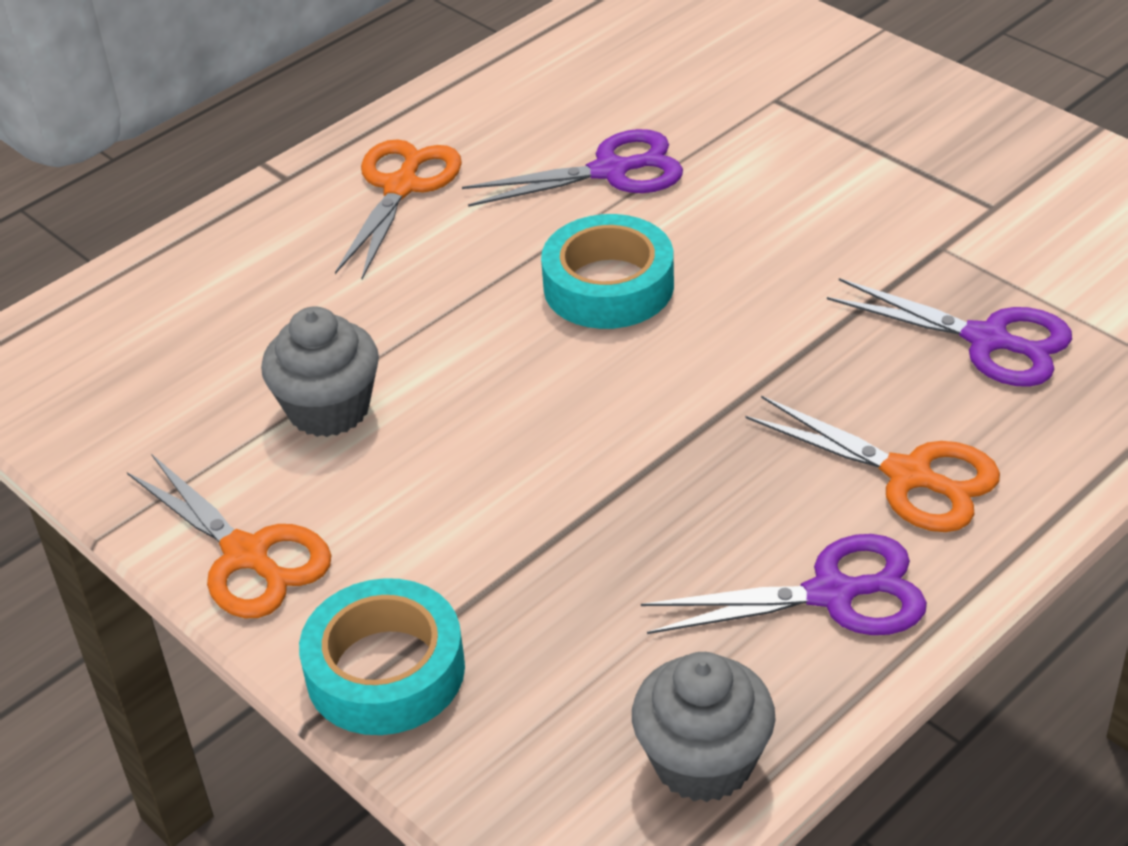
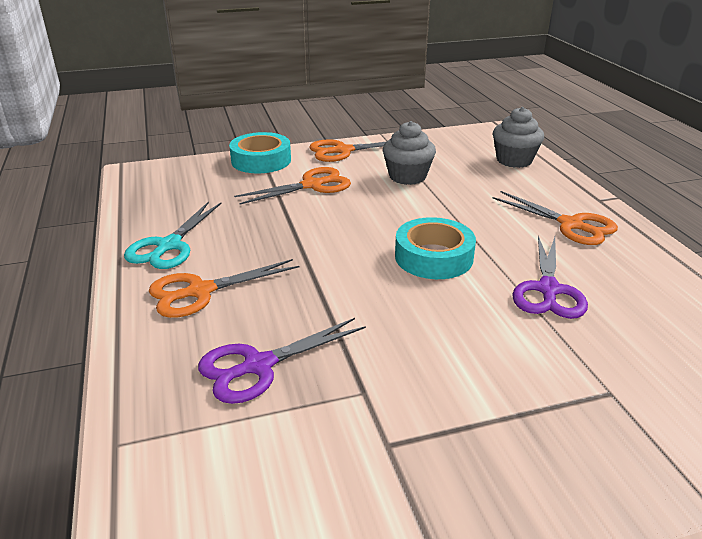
camera: 115 degrees right, 10 degrees down
grey cupcake [632,652,775,802] -> grey cupcake moved to [493,107,544,168]
purple scissors [641,534,927,635] -> turquoise scissors [124,201,222,269]
none -> orange scissors [234,167,351,205]

